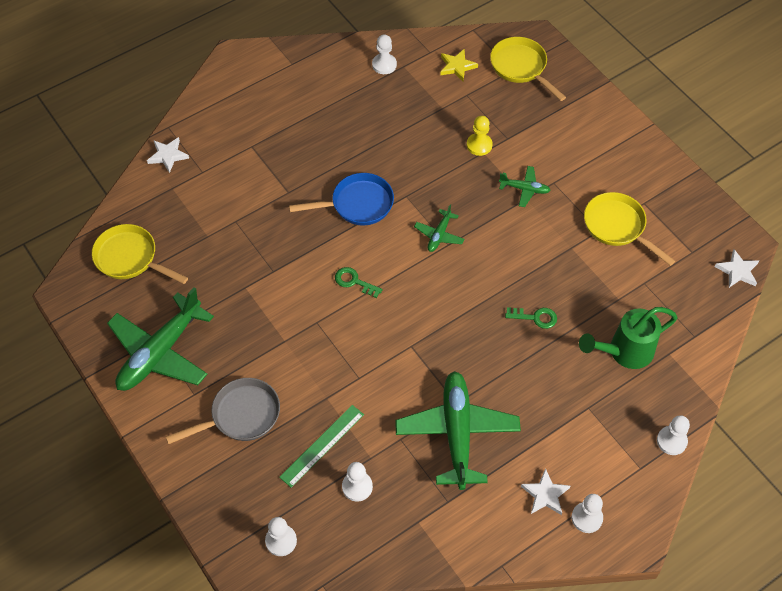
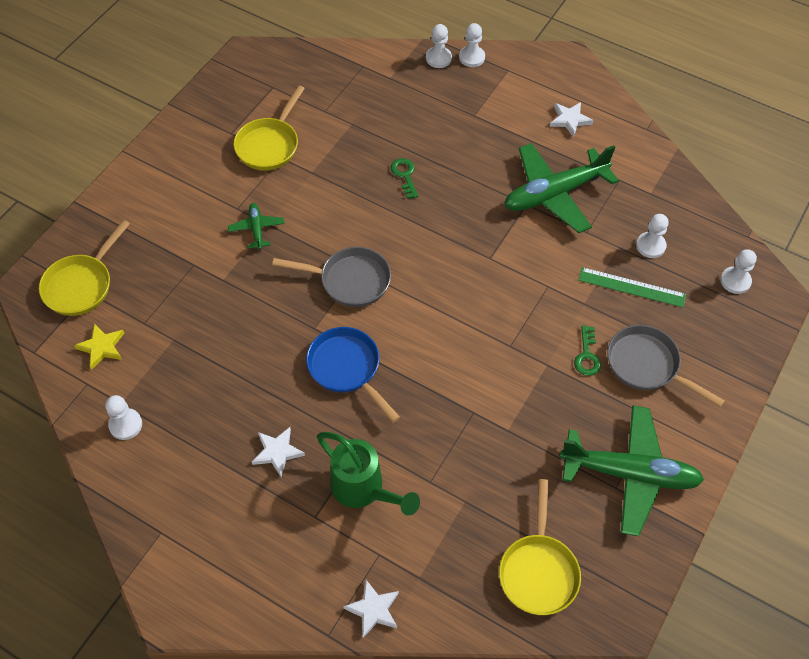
camera: 115 degrees left, 0 degrees up
green key [335,267,383,298] -> green key moved to [574,326,601,376]
green plane [414,204,465,252] -> grey pan [272,247,391,307]
yellow pawn [467,116,493,156] -> none
white pawn [572,494,603,533] -> white pawn moved to [426,24,452,68]
green watering can [579,307,678,369] -> green watering can moved to [317,432,420,516]
white star [715,249,759,288] -> white star moved to [252,427,305,477]

